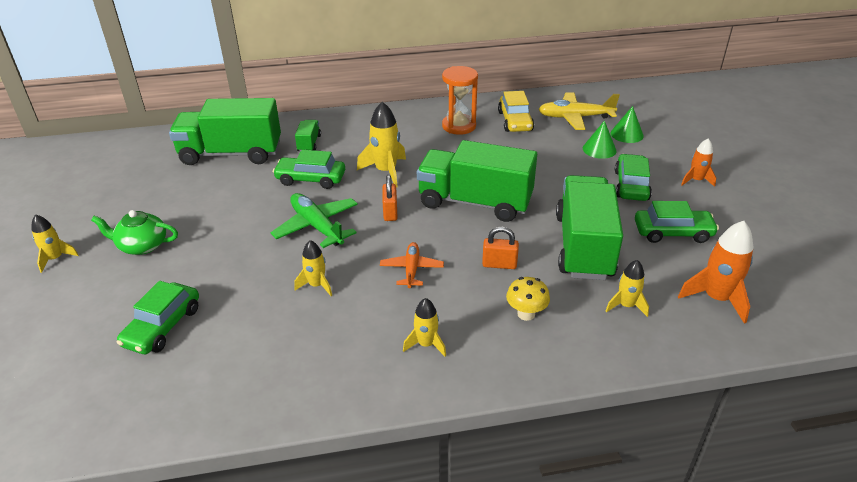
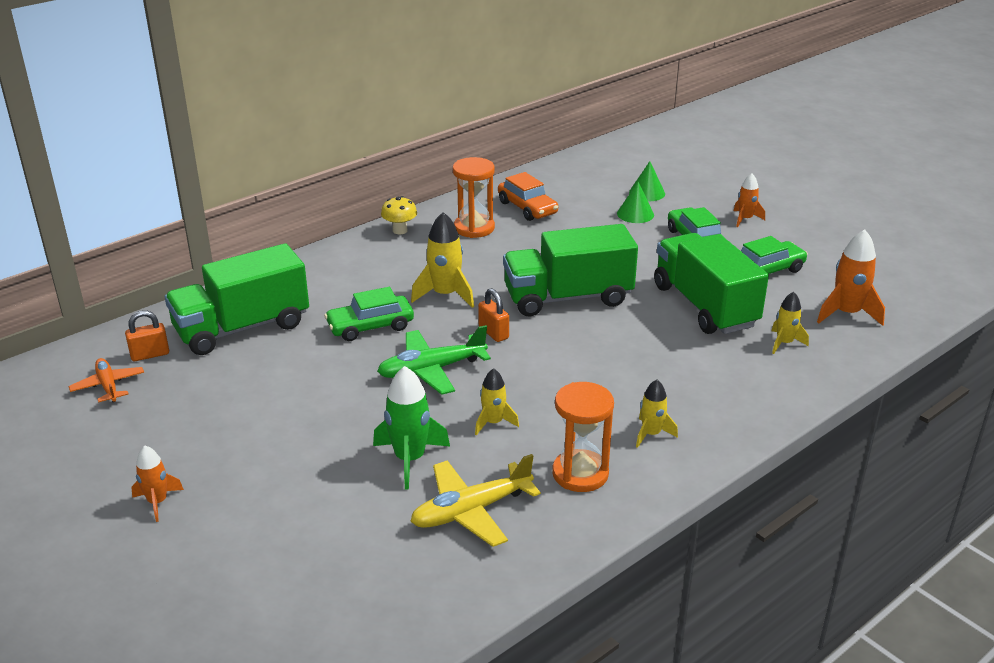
camera: 30 degrees left, 5 degrees down
yellow rocket [31,214,79,273] -> orange rocket [131,446,184,522]
green teapot [91,210,178,255] -> none
green car [117,281,199,354] -> none
green plane [270,193,358,248] -> green plane turned 45 degrees counterclockwise [377,325,491,395]
green truck [295,120,321,152] -> none
orange plane [380,242,444,288] -> orange plane moved to [69,358,144,403]
orange padlock [482,226,519,269] -> orange padlock moved to [125,310,169,361]
yellow car [498,91,534,132] -> orange car [498,172,558,221]
yellow mushroom [506,277,550,321] -> yellow mushroom moved to [381,196,417,235]
yellow plane [538,92,620,130] -> yellow plane moved to [410,454,541,547]
none -> green rocket [373,366,450,489]
none -> orange hourglass [552,382,614,492]

